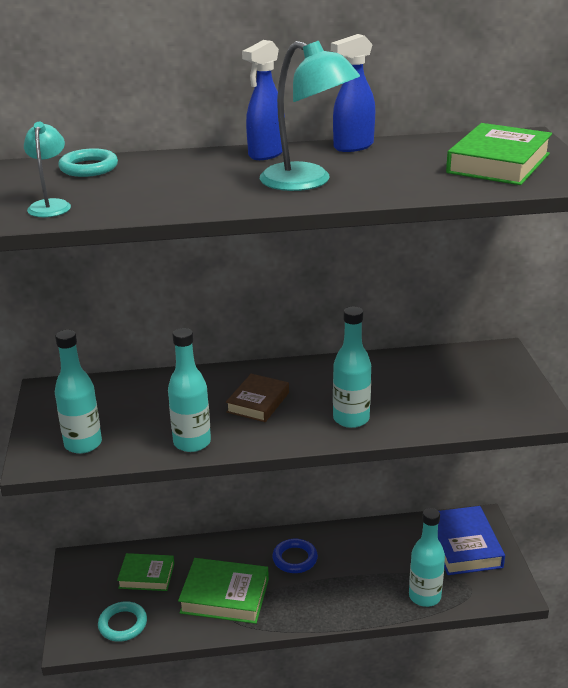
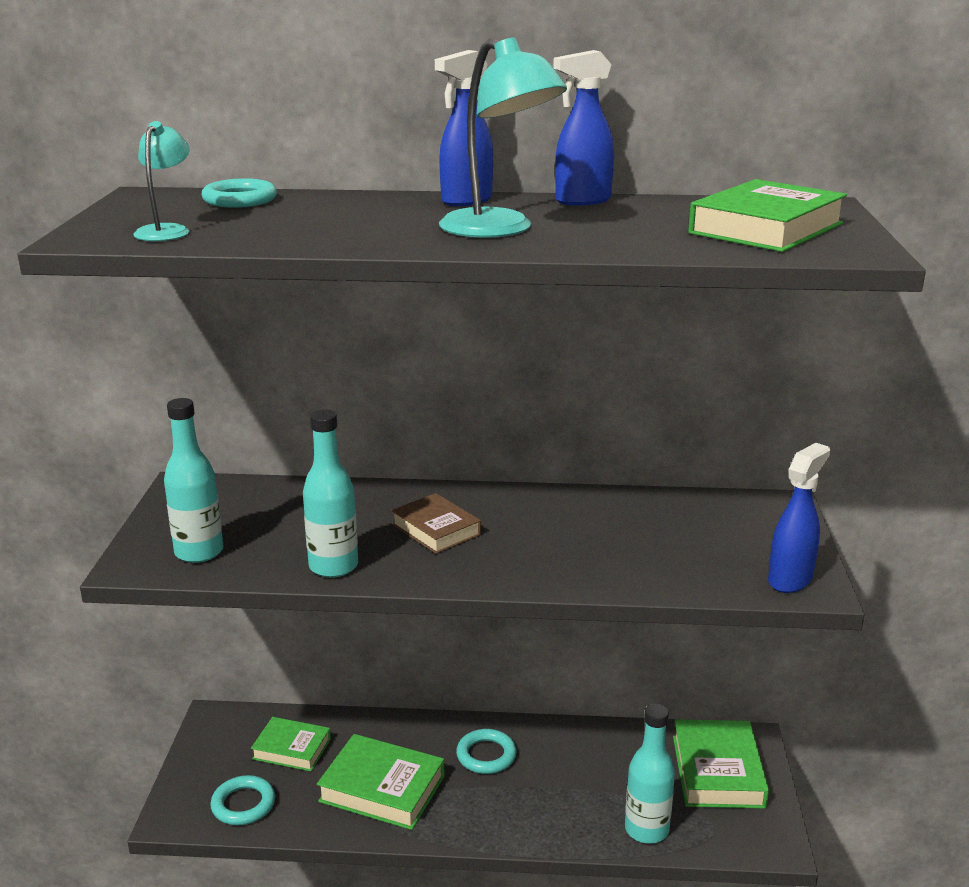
camera: 10 degrees right, 5 degrees down
brown book [226,374,289,422] -> brown book turned 75 degrees counterclockwise [391,493,481,554]
blue ring [272,539,318,573] -> turquoise ring [456,729,516,774]
turquoise bottle [333,306,371,428] -> none
blue book [438,506,505,575] -> green book [673,719,769,809]
none -> blue spray bottle [768,443,830,593]

